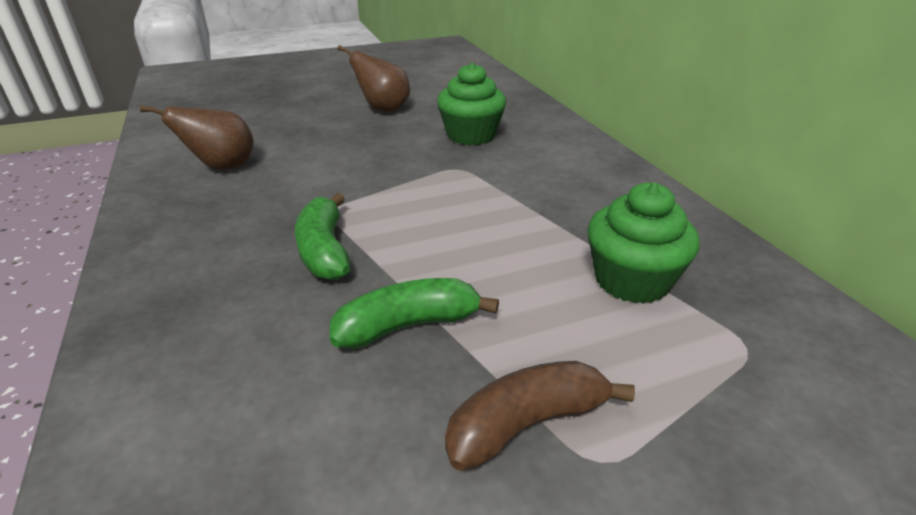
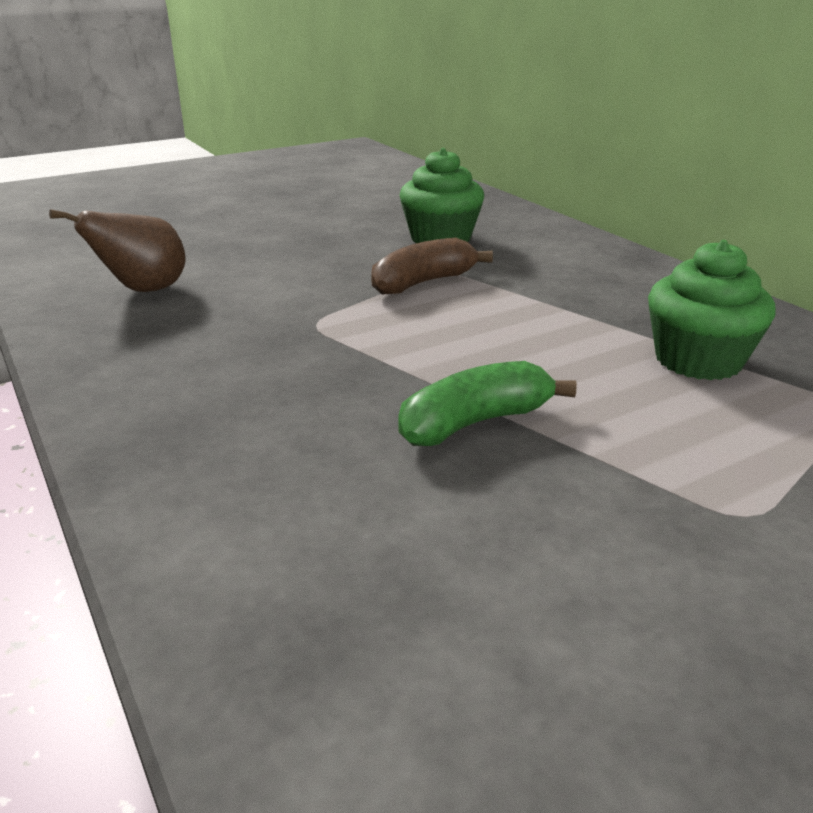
camera: 10 degrees left, 5 degrees down
green banana [295,193,350,280] -> none
brown pear [337,45,410,112] -> none
brown banana [445,361,635,471] -> brown banana moved to [371,238,493,295]

